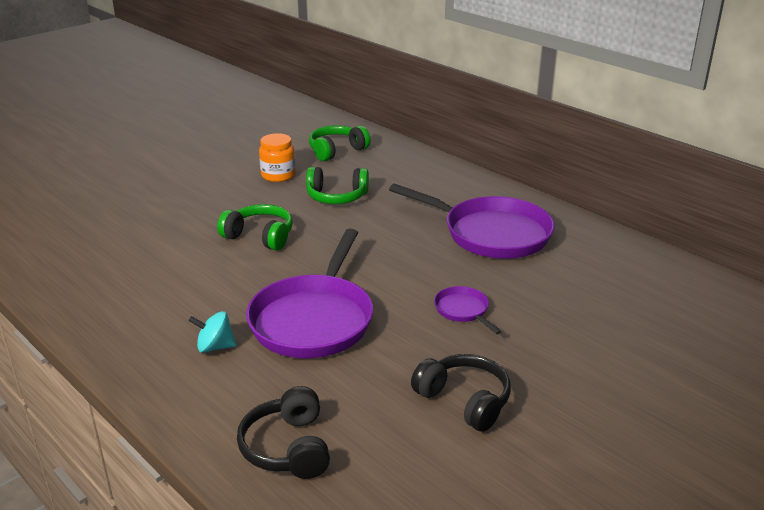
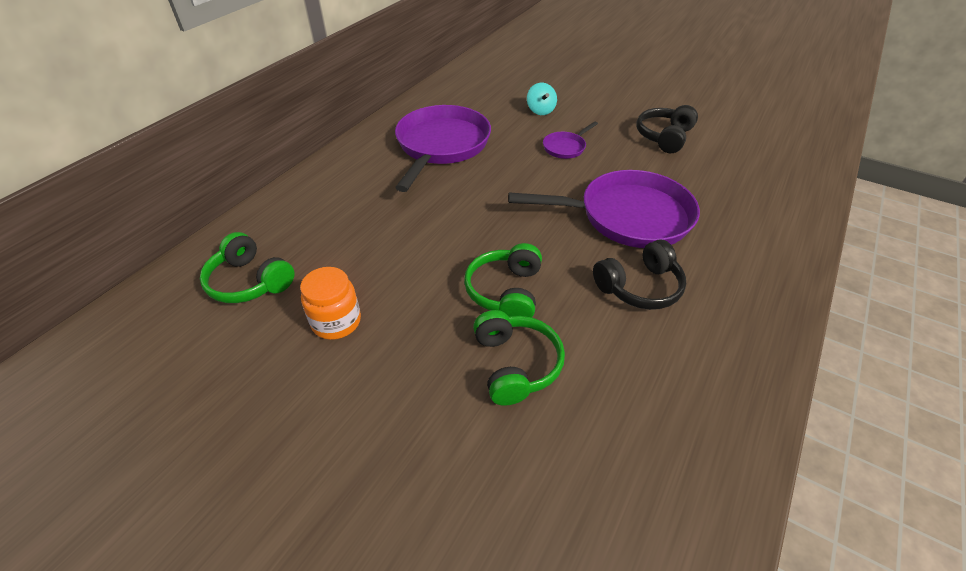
camera: 105 degrees left, 15 degrees up
turquoise spinning top [189,311,237,353] -> turquoise spinning top moved to [527,83,557,115]
black headphones [237,386,330,479] -> black headphones moved to [593,240,686,310]
green headphones [306,167,369,204] -> green headphones moved to [473,310,565,406]

